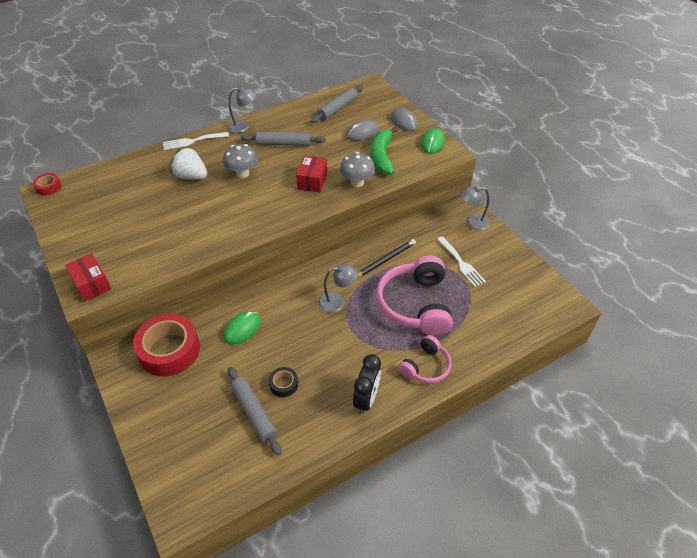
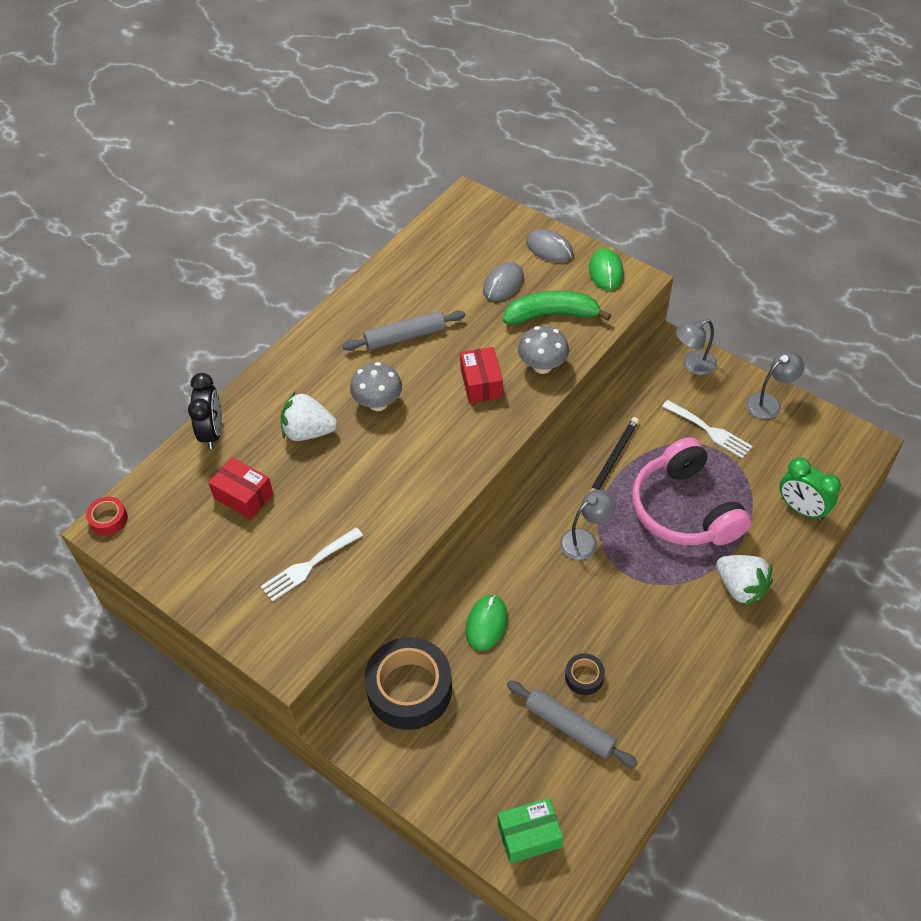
camera: 20 degrees left, 5 degrees up
red box [65,253,111,301] -> red box moved to [208,457,274,519]
red tape [133,314,200,376] -> black tape [364,637,452,730]
white fork [163,132,229,150] -> white fork moved to [261,527,363,602]
grey lamp [227,86,256,133] -> grey lamp moved to [746,352,804,419]
grey rolling pin [311,85,363,123] -> none
black clock [353,354,381,414] -> black clock moved to [188,373,222,449]
green banana [371,127,398,175] -> green banana turned 105 degrees clockwise [503,291,611,324]
pink headphones [398,335,452,383] -> white strawberry [716,555,773,606]
none -> green box [498,798,563,863]
none -> green clock [779,457,841,521]

